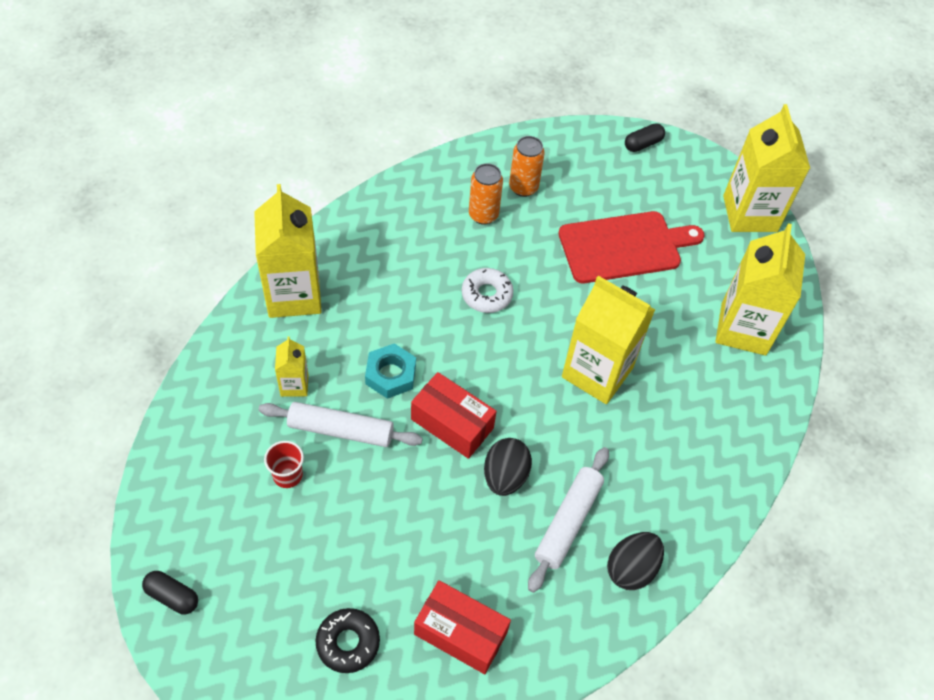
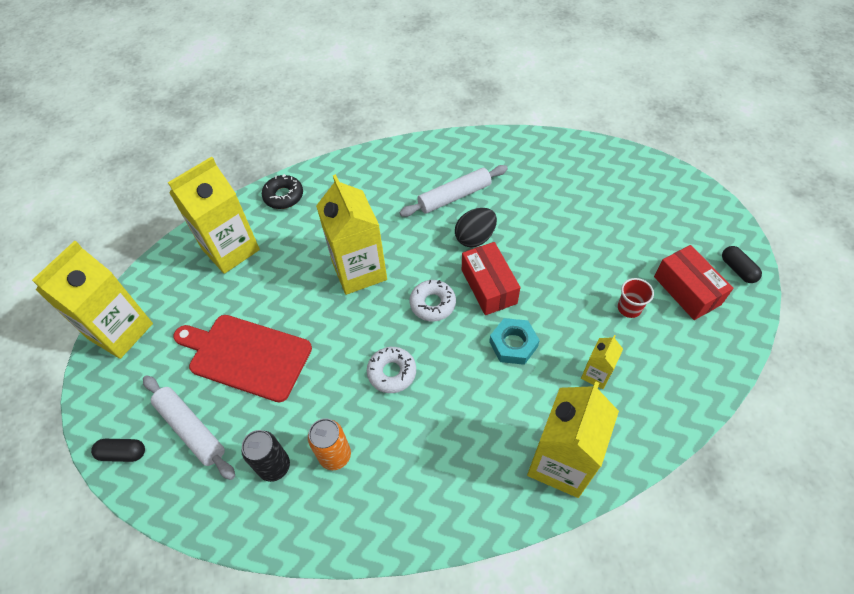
camera: 140 degrees left, 0 degrees up
white rolling pin [259,402,423,447] -> white rolling pin moved to [143,375,235,480]
black donut [316,608,380,673] -> black donut moved to [262,174,303,209]
red box [414,580,511,674] -> red box moved to [654,245,733,320]
orange can [509,136,545,197] -> black can [241,430,290,482]
black egg [607,532,664,590] -> none
none -> white donut [409,280,456,321]

